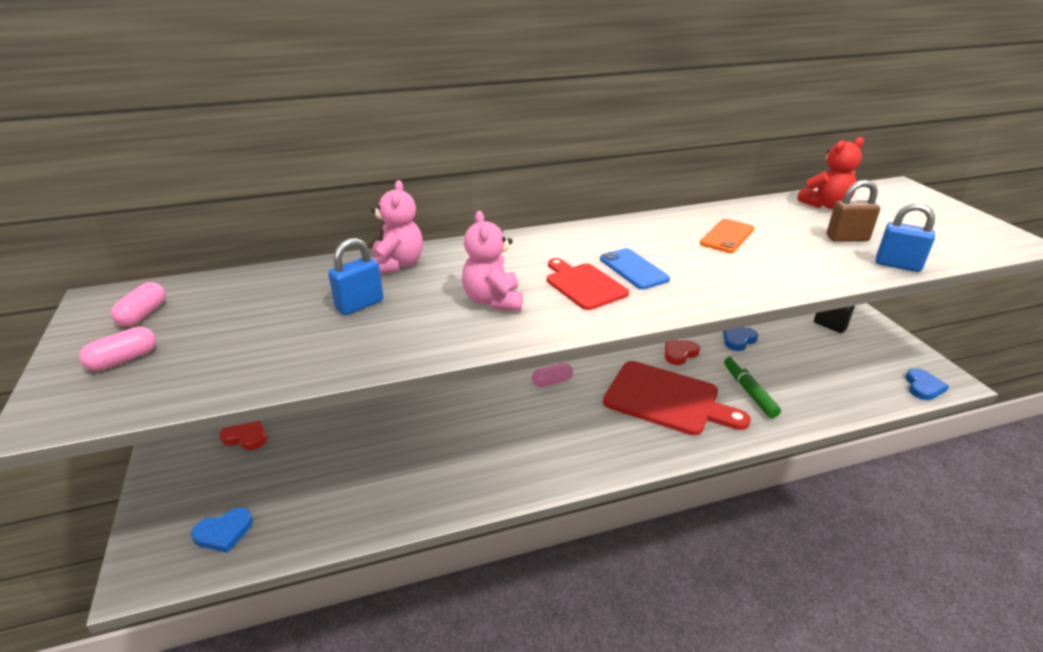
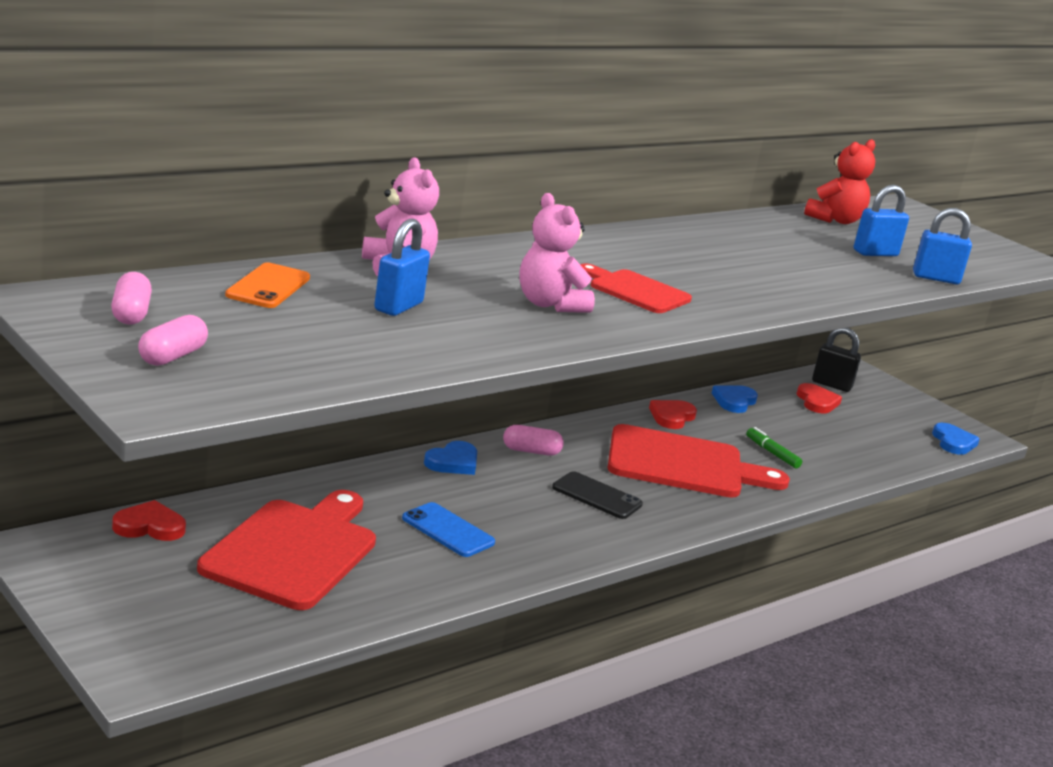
camera: 25 degrees left, 10 degrees down
blue heart [191,507,253,553] -> blue heart moved to [424,441,477,475]
pink capsule [532,363,573,387] -> pink capsule turned 45 degrees clockwise [503,425,564,456]
blue phone [600,248,670,289] -> blue phone moved to [402,502,495,557]
orange phone [700,219,754,253] -> orange phone moved to [225,263,310,308]
green marker [724,356,781,418] -> green marker [746,427,802,468], size x0.64
brown padlock [827,180,880,242] -> blue padlock [854,185,909,256]
none -> red cutting board [197,490,376,610]
none -> black phone [552,471,643,519]
none -> red heart [797,383,842,413]

